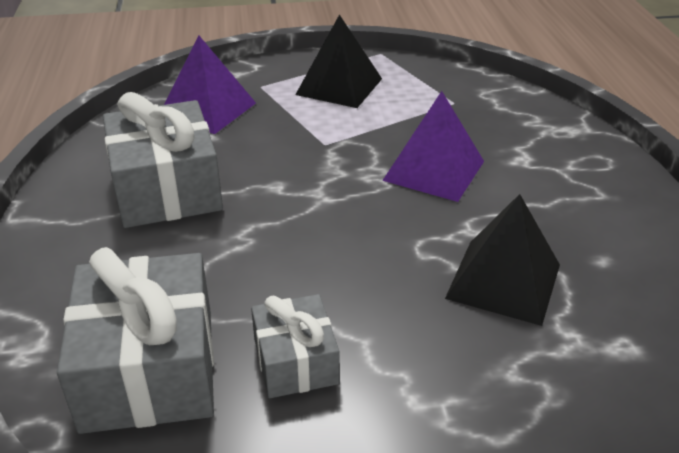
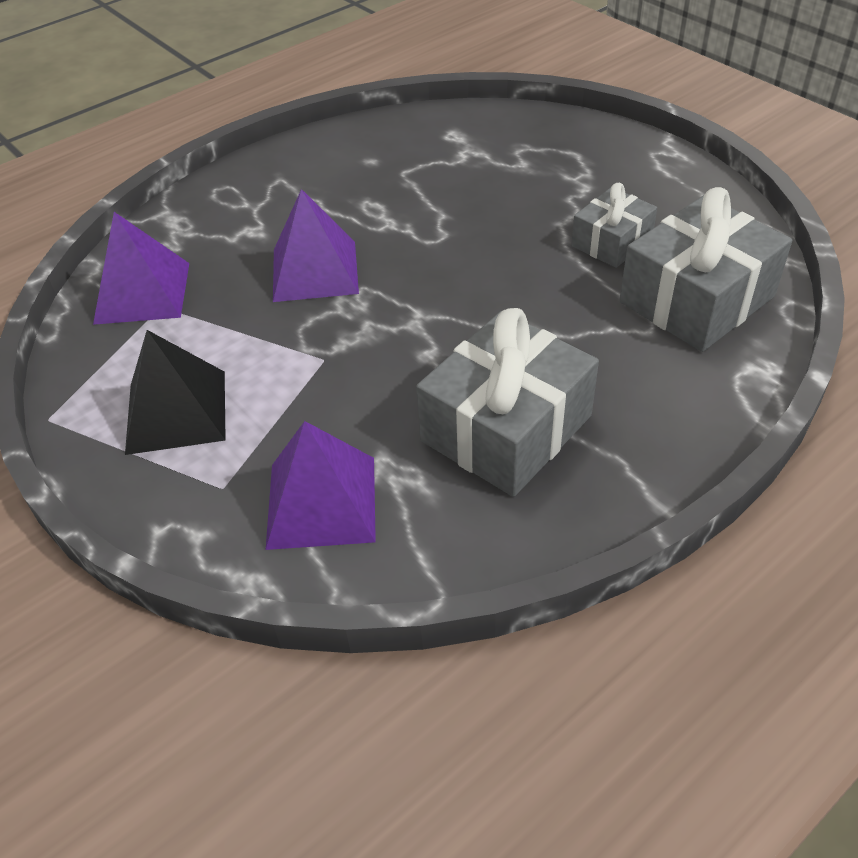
camera: 120 degrees left, 10 degrees up
black pyramid [445,194,560,326] -> none
none -> purple pyramid [93,212,189,325]

